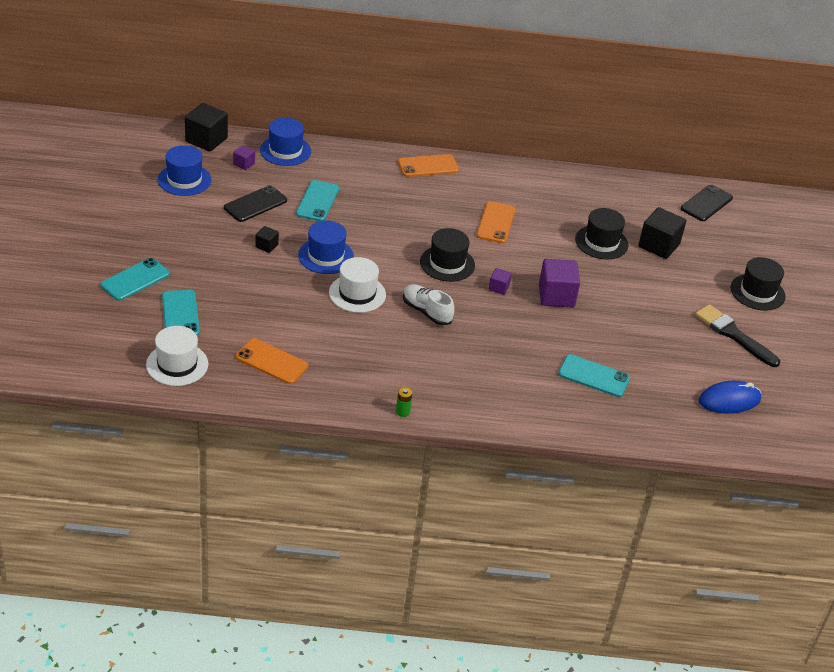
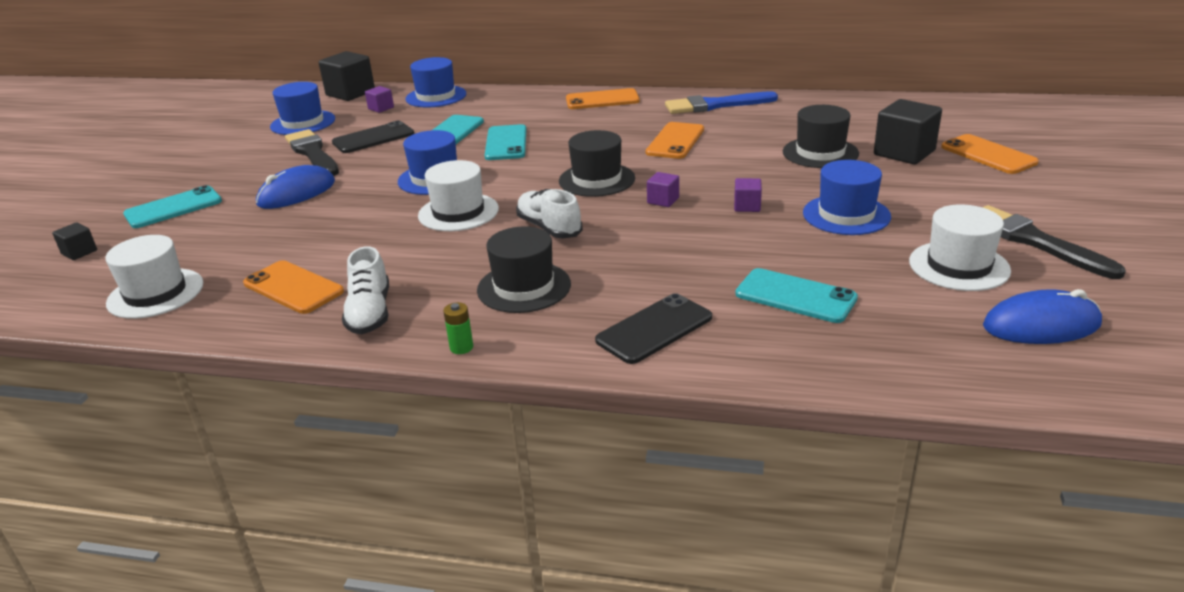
camera: 15 degrees right, 10 degrees down
turquoise phone [162,290,200,336] -> turquoise phone moved to [485,124,527,160]
black cube [255,226,279,253] -> black cube moved to [52,222,97,260]
purple cube [539,259,580,308] -> purple cube [734,178,762,212], size x0.51
black phone [681,185,733,221] -> black phone moved to [595,293,712,364]
black hat [731,257,785,311] -> black hat moved to [477,226,571,313]
none -> blue mouse [256,165,335,209]
none -> black brush [285,129,339,176]
none -> white shoe [342,246,389,334]
none -> blue brush [665,91,778,114]
none -> blue hat [803,160,891,235]
none -> white hat [909,204,1011,291]
none -> orange phone [941,134,1039,174]

